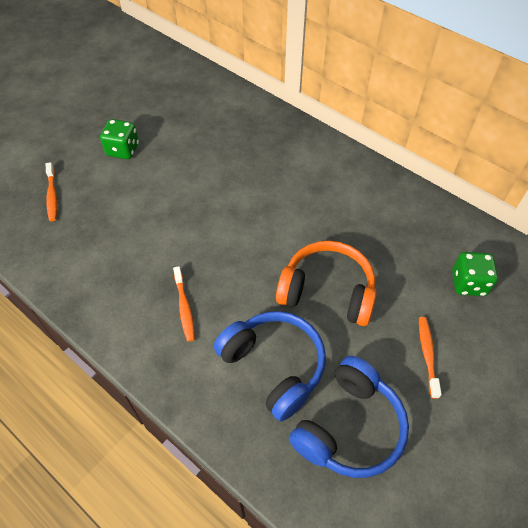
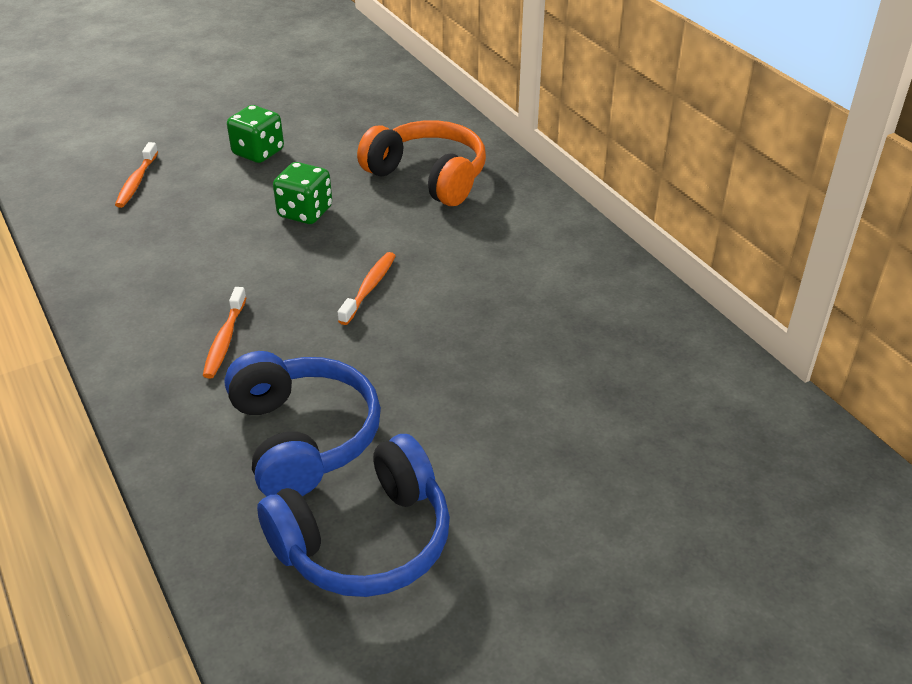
camera: 20 degrees right, 15 degrees down
orange headphones [276,241,377,326] -> orange headphones moved to [357,120,486,206]
orange toothbrush [419,317,442,399] -> orange toothbrush moved to [338,252,396,325]
green dice [452,252,498,296] -> green dice moved to [273,162,332,224]

